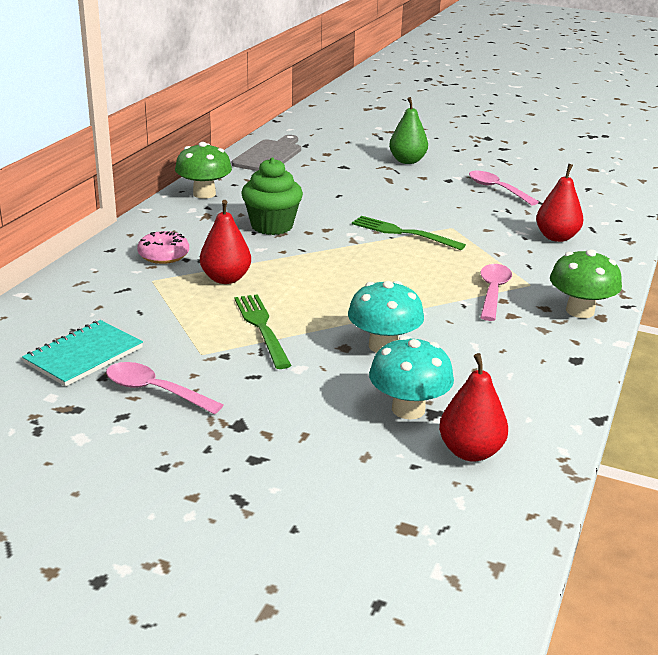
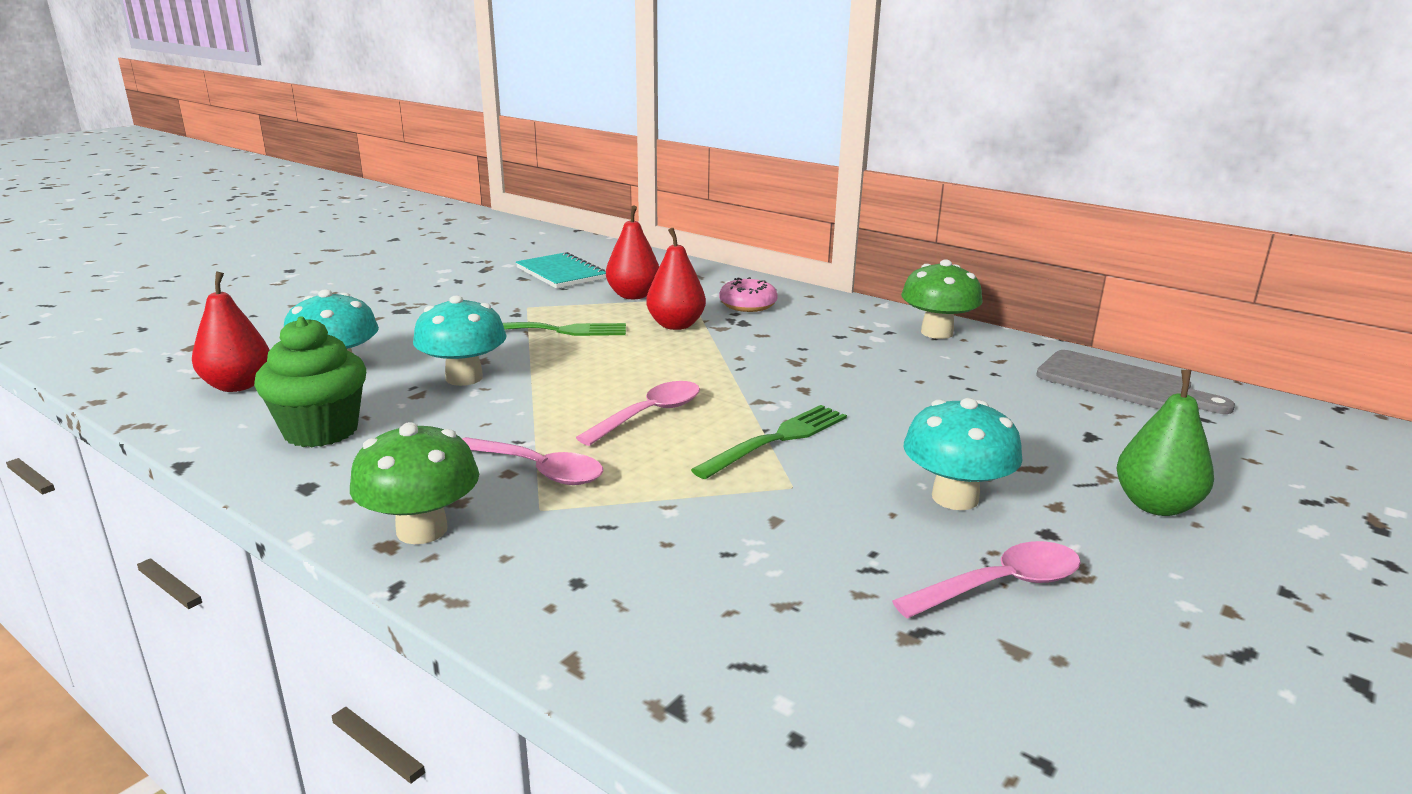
camera: 105 degrees right, 5 degrees down
pink spoon [106,362,223,414] -> pink spoon moved to [576,381,700,446]
green cupcake [241,158,303,235] -> green cupcake moved to [254,316,366,447]
red pear [536,164,583,242] -> red pear moved to [606,205,659,299]
none -> turquoise mushroom [904,398,1023,510]

